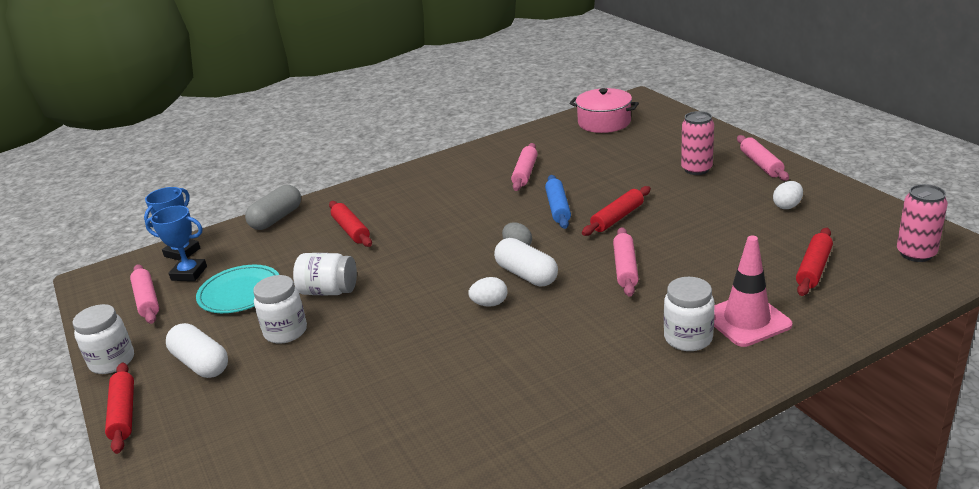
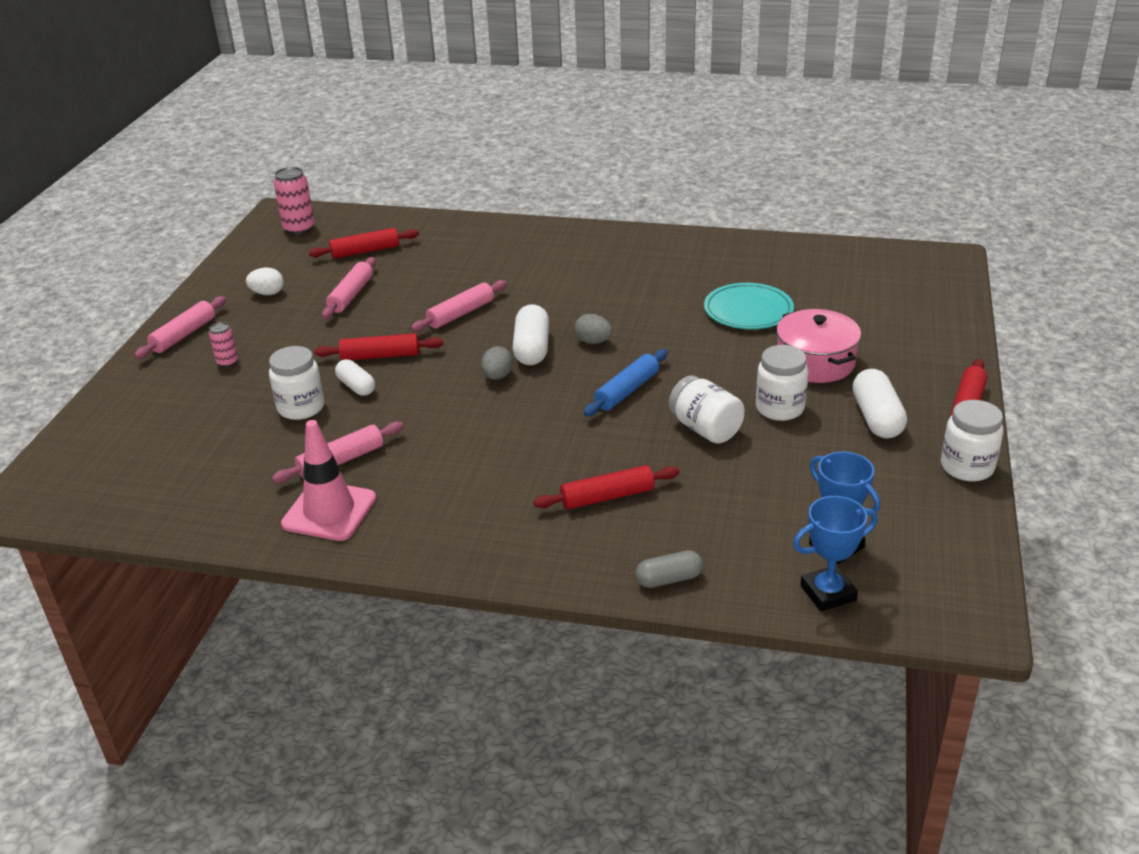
camera: 140 degrees left, 5 degrees up
pink rolling pin [130,264,159,324] -> pink rolling pin moved to [322,257,376,319]
turquoise plate [196,265,279,313] -> turquoise plate moved to [704,283,794,329]
grey capsule [245,185,301,230] -> grey capsule [635,550,703,588], size x0.64
red rolling pin [329,201,372,247] -> red rolling pin turned 60 degrees clockwise [533,465,680,509]
white egg [468,277,507,307] -> grey egg [574,314,612,344]
blue rolling pin [545,175,571,229] -> blue rolling pin moved to [584,349,668,416]
pink pot [569,88,639,133] -> pink pot moved to [776,309,861,383]
white jar [664,277,715,351] -> white jar moved to [269,346,324,420]
pink can [681,111,714,175] -> pink can [209,322,238,367], size x0.57
pink traffic cone [714,236,793,347] -> pink traffic cone moved to [281,420,376,541]
none -> white capsule [335,359,375,396]

